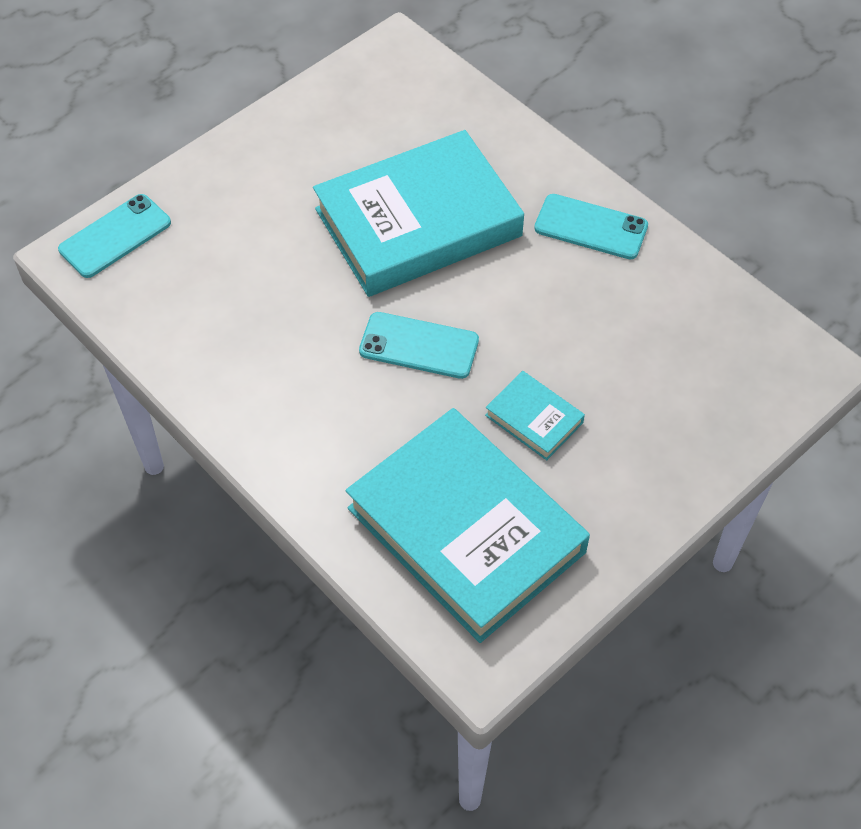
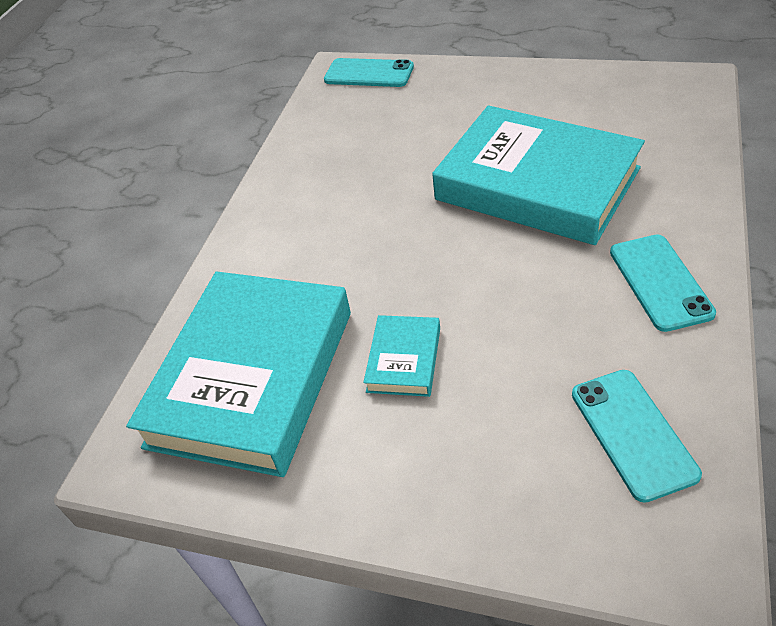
camera: 65 degrees right, 10 degrees down
turquoise phone [359,312,479,379] -> turquoise phone moved to [572,370,702,503]

